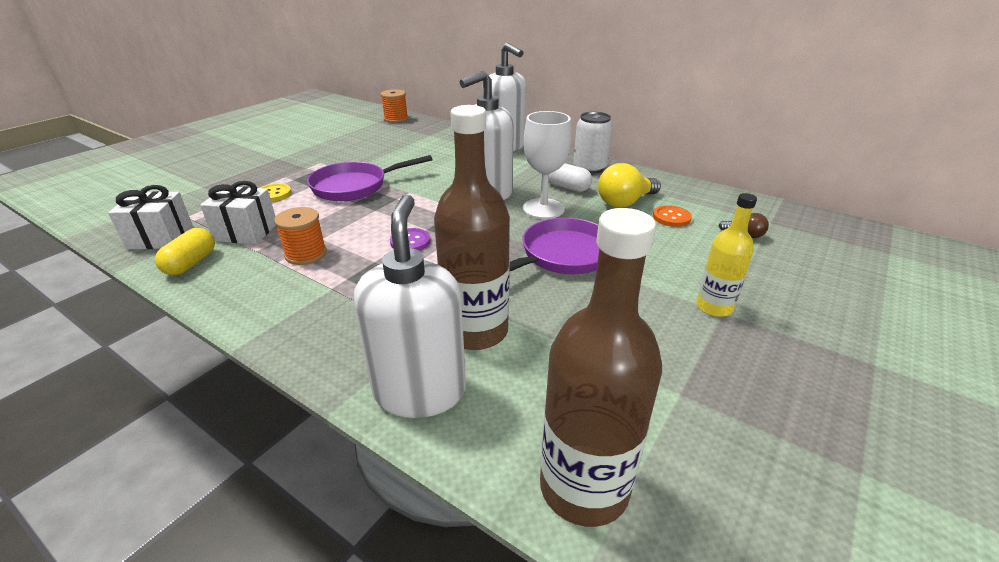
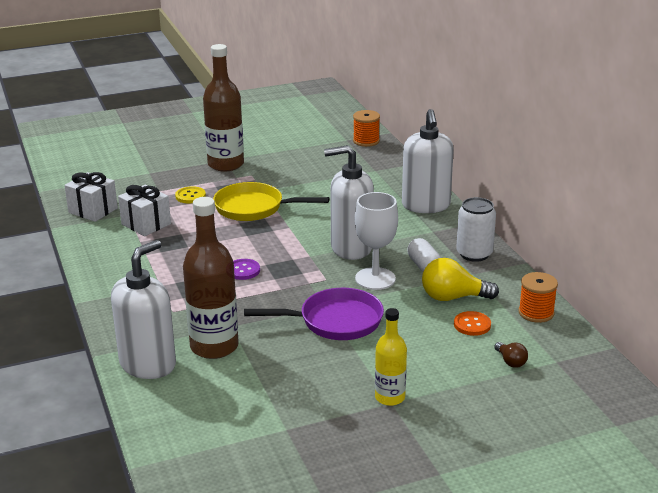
camera: 35 degrees right, 5 degrees down
yellow capsule [155,228,215,275] -> none
orange spool [274,207,327,265] -> orange spool moved to [518,272,558,323]
purple pan [307,155,433,201] -> yellow pan [213,182,329,221]
brown bottle [540,208,662,527] -> brown bottle moved to [203,44,244,172]

